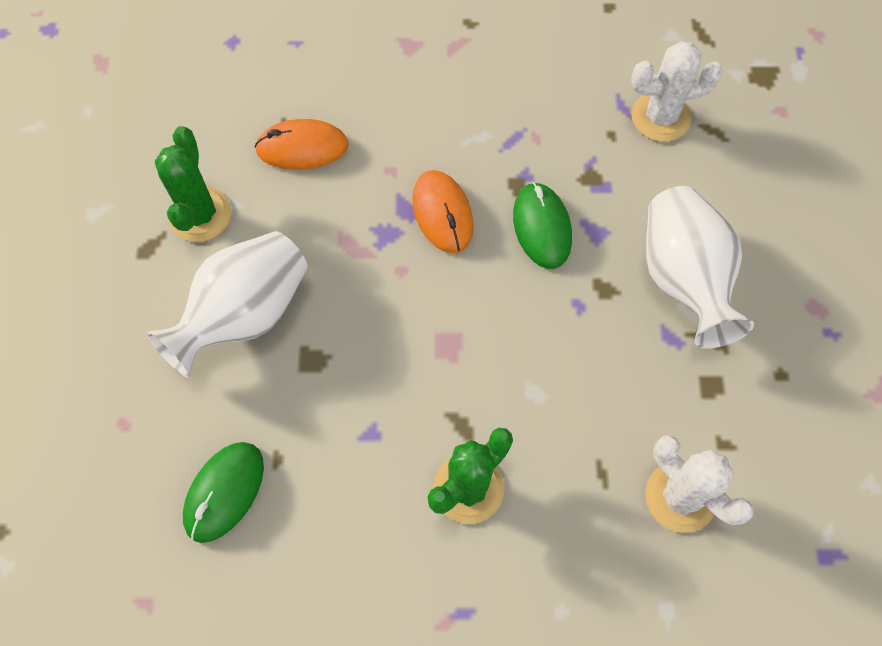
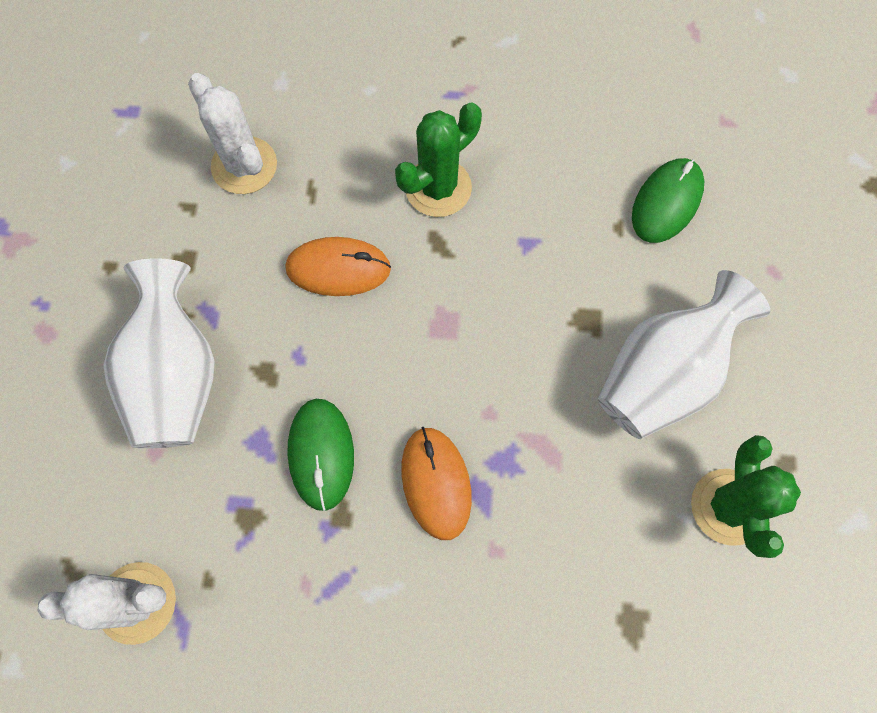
camera: 175 degrees left, 5 degrees up
orange mouse [254,119,349,170] -> orange mouse moved to [285,237,391,296]

